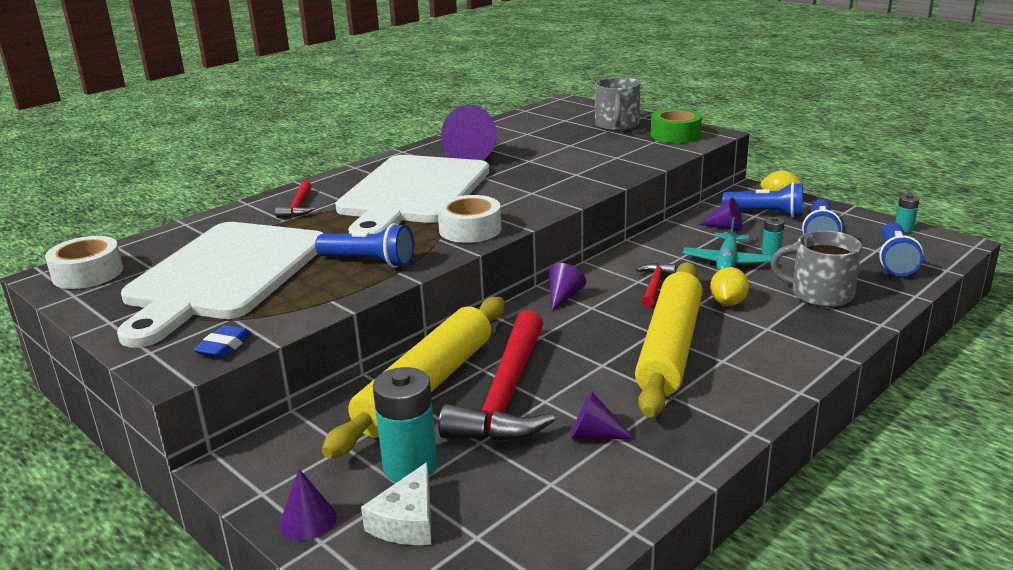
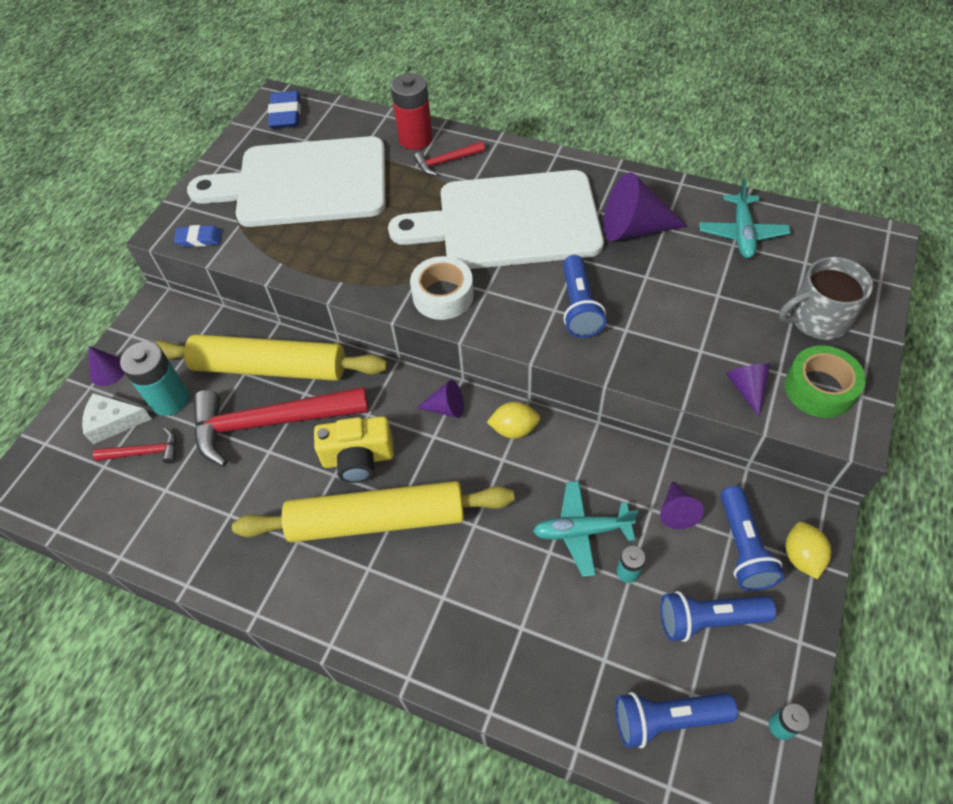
camera: 70 degrees right, 30 degrees up
white tape [45,236,123,289] -> blue eraser [268,91,301,129]
blue flashlight [315,223,414,268] -> blue flashlight moved to [563,255,606,338]
purple cone [571,391,635,440] -> purple cone moved to [726,363,770,417]
red hammer [636,263,676,307] -> red hammer moved to [93,428,177,464]
yellow lemon [710,267,749,306] -> yellow lemon moved to [487,402,540,438]
grey mug [770,230,862,307] -> none
none -> yellow camera [314,416,394,483]
none -> red battery [391,73,433,150]
none -> turquoise plane [699,179,791,258]

